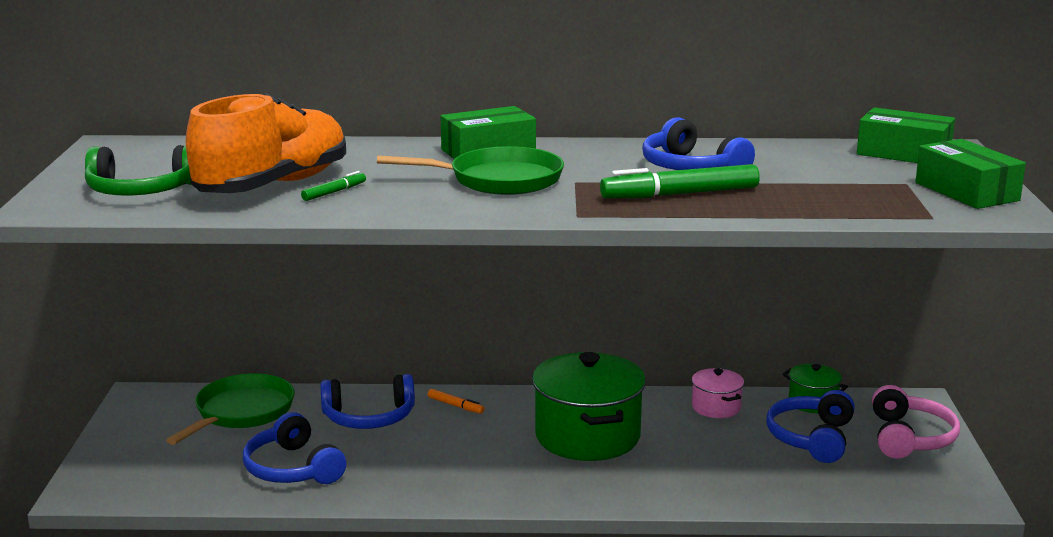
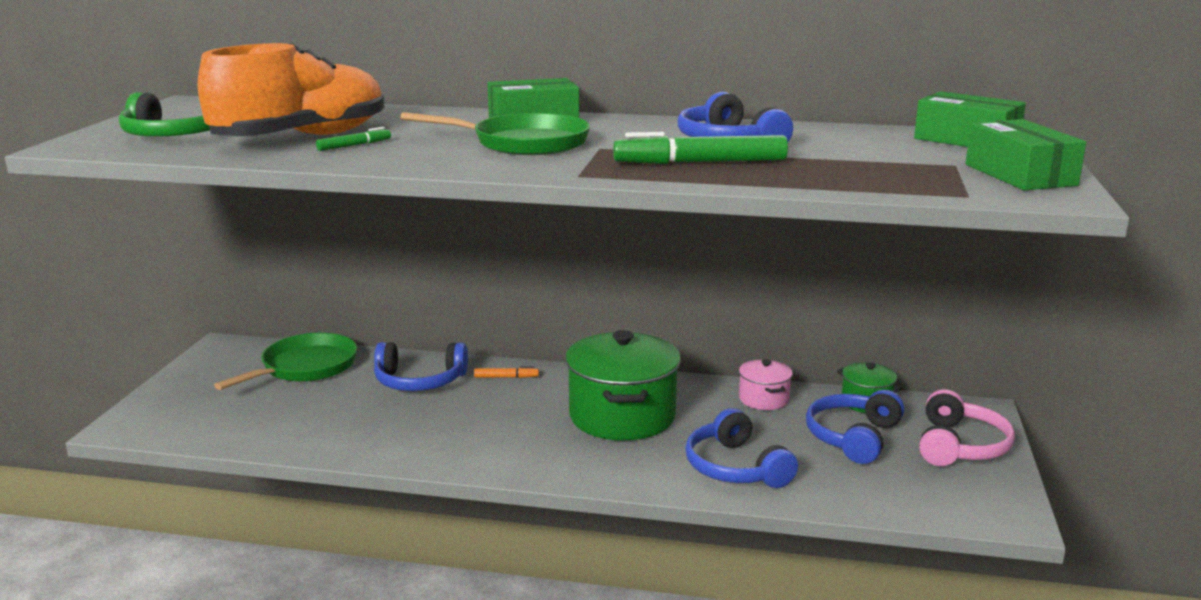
camera: 10 degrees right, 0 degrees up
blue headphones [243,412,346,484] -> blue headphones moved to [685,408,798,488]
orange marker [428,389,484,414] -> orange marker turned 45 degrees counterclockwise [474,366,539,378]

